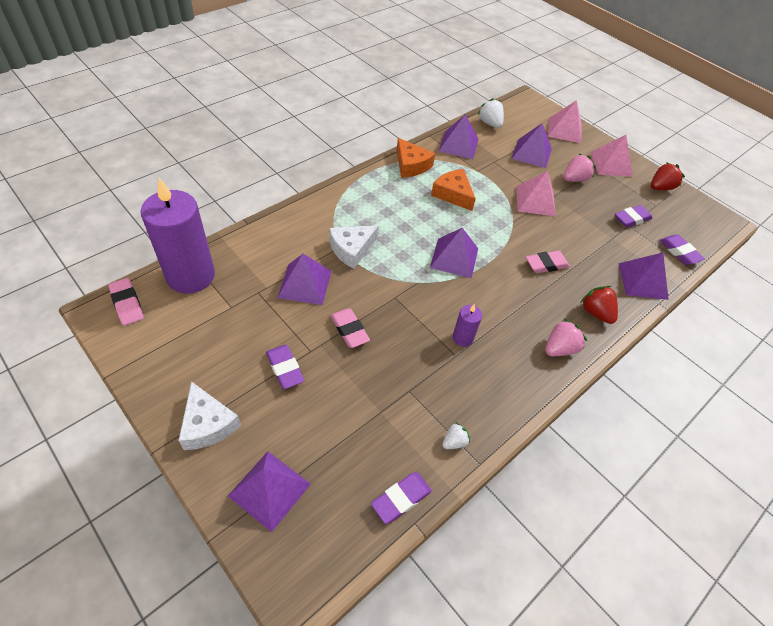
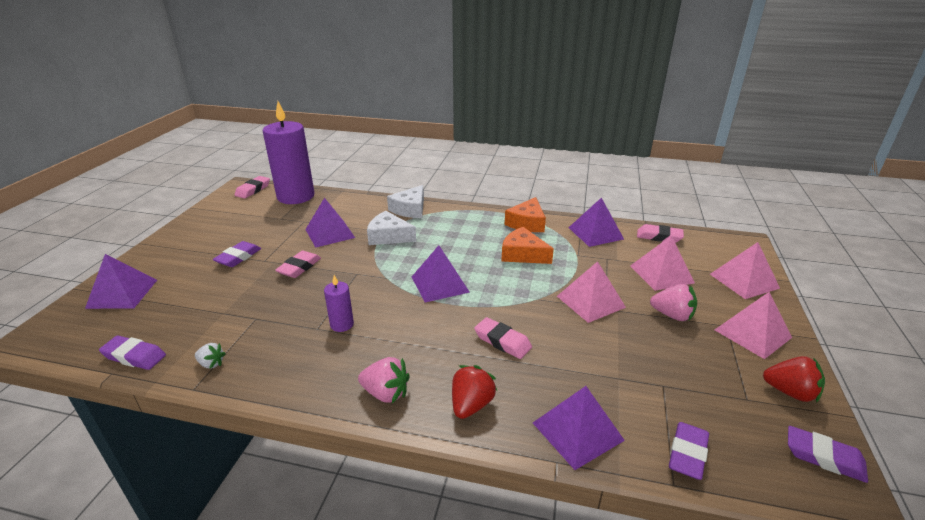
camera: 60 degrees right, 20 degrees down
white cheese [178,381,241,450] -> white cheese moved to [387,185,424,218]
orange cheese [431,169,476,211] -> orange cheese turned 75 degrees counterclockwise [501,227,554,264]
white strawberry [477,98,504,128] -> pink eraser [637,224,684,243]
purple pyramid [511,123,552,168] -> pink pyramid [630,236,695,291]
purple eraser [615,205,652,228] -> purple eraser moved to [788,426,868,483]

